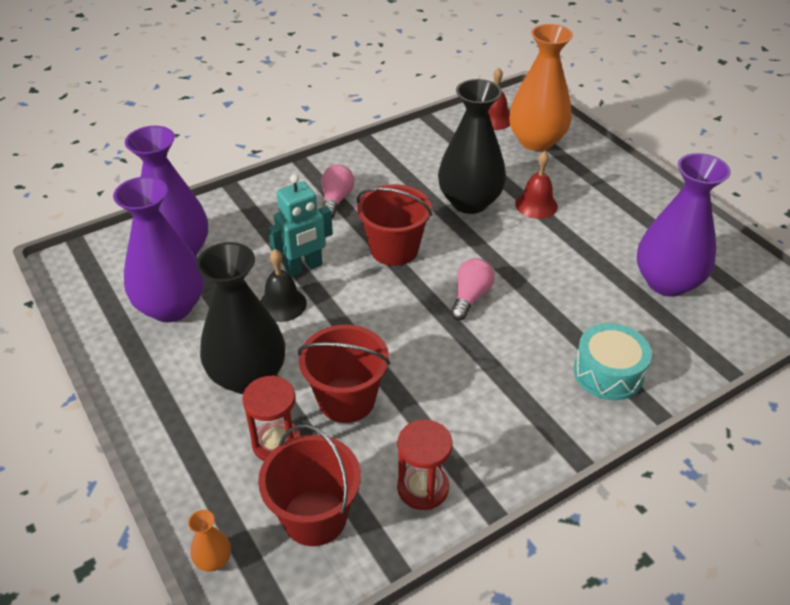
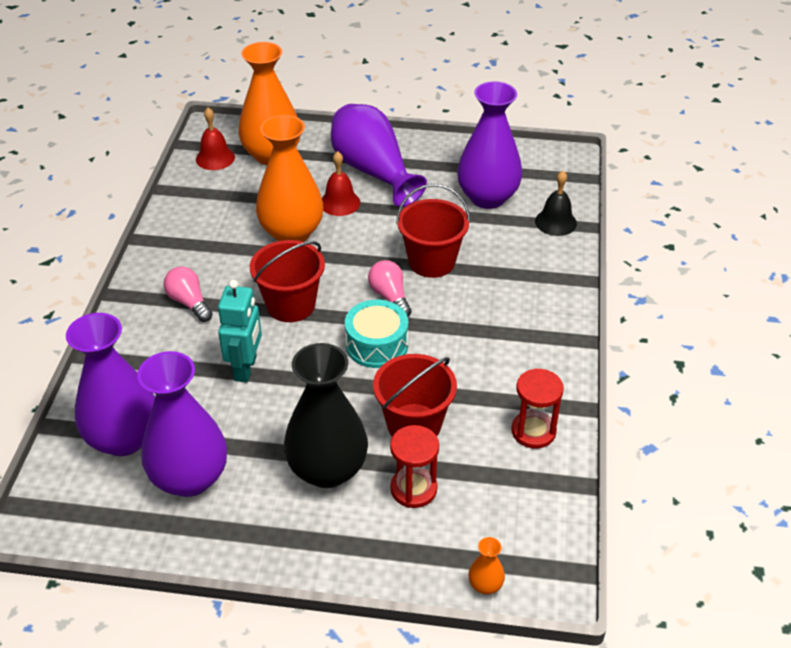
camera: 50 degrees left, 0 degrees up
red bucket [258,424,361,546] -> red bucket moved to [396,184,470,278]
black bell [260,249,307,322] -> black bell moved to [535,171,577,236]
black vase [438,79,506,214] -> orange vase [256,115,323,242]
turquoise drum [574,323,652,400] -> turquoise drum moved to [345,300,409,368]
none -> purple vase [331,104,427,207]

